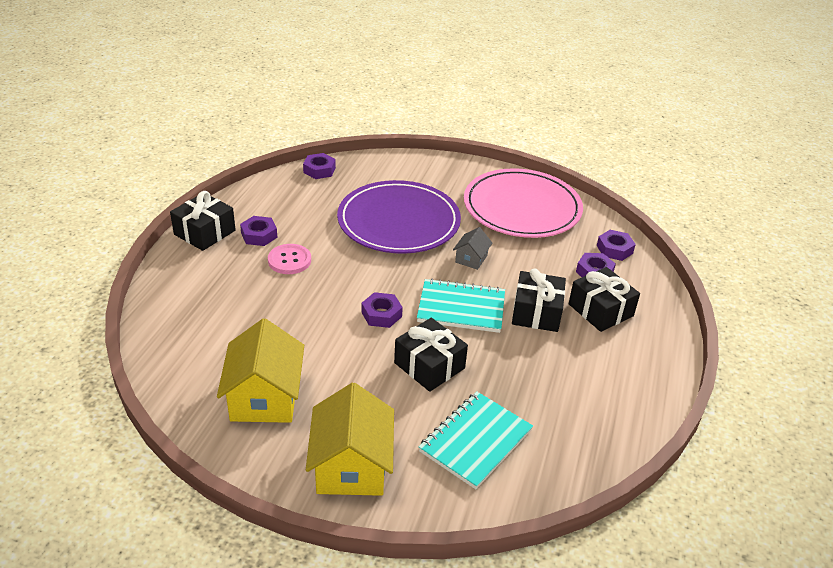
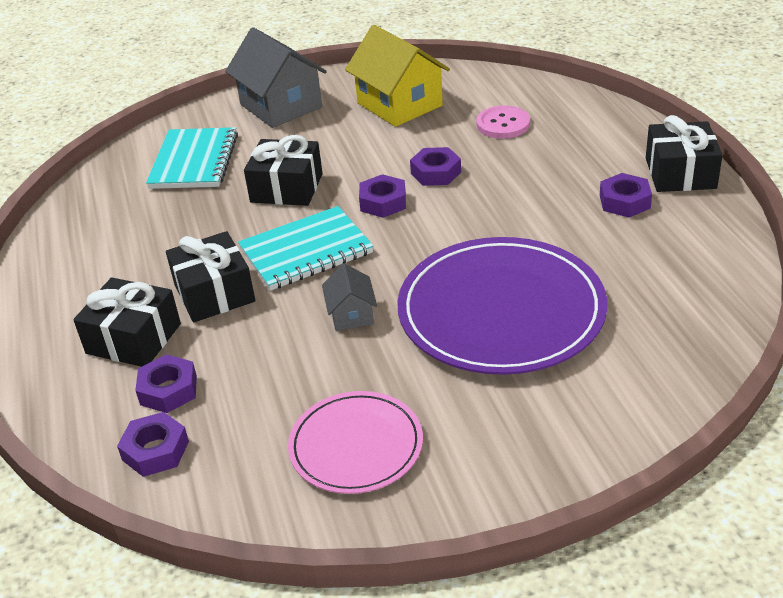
camera: 150 degrees right, 0 degrees up
pink button [268,244,311,274] -> pink button moved to [476,106,530,139]
purple nut [303,153,336,179] -> purple nut moved to [410,147,461,186]
yellow house [306,383,394,496] -> grey house [225,27,327,128]
pink plate [464,168,583,238] -> pink plate [288,391,423,494], size x0.57

